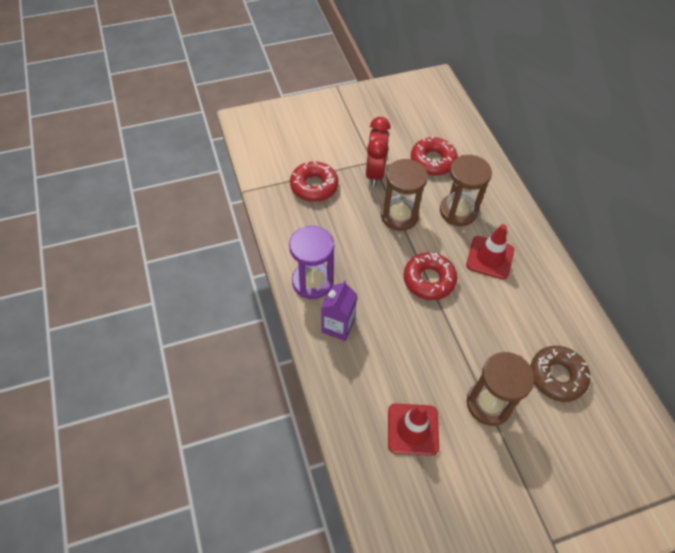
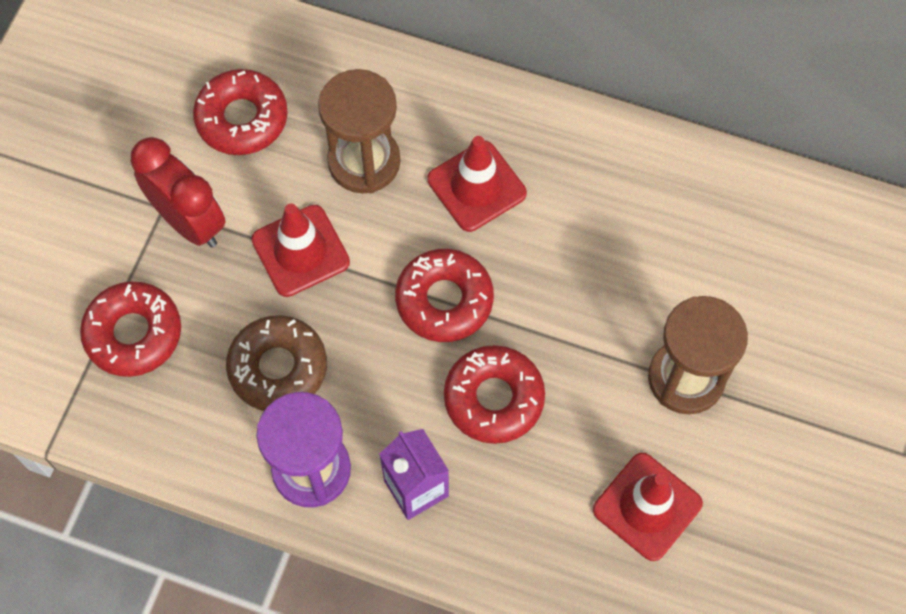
camera: 50 degrees left, 10 degrees up
brown hourglass [381,159,428,231] -> red traffic cone [251,203,350,297]
brown donut [530,346,590,402] -> brown donut moved to [226,315,327,411]
none -> red donut [444,345,545,444]

